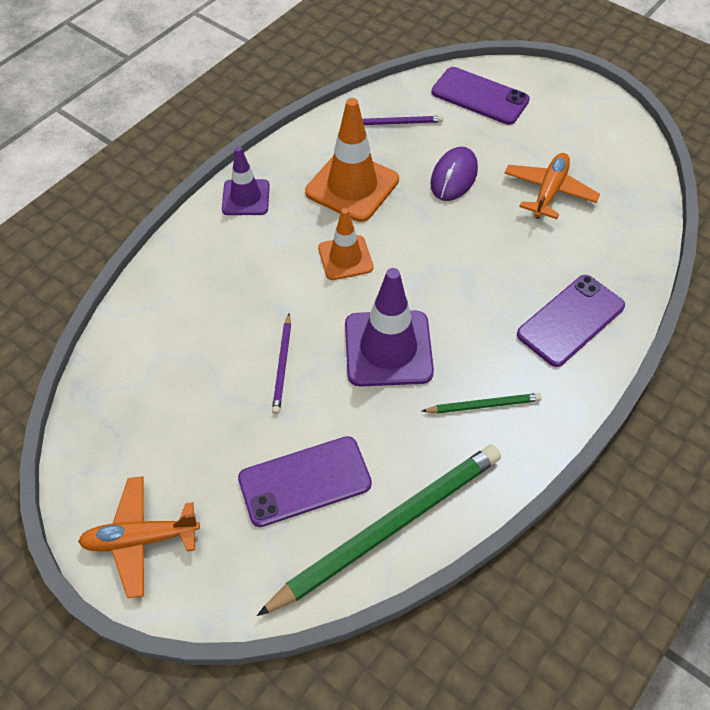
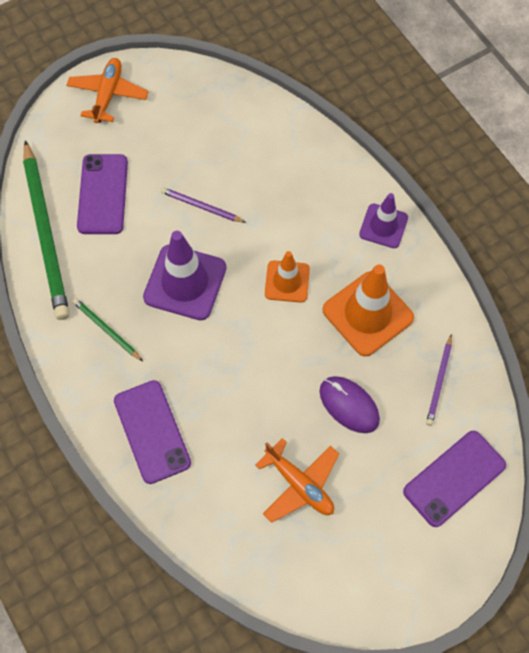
camera: 110 degrees right, 10 degrees up
green pencil [422,393,542,414] -> green pencil turned 120 degrees clockwise [73,298,143,361]

